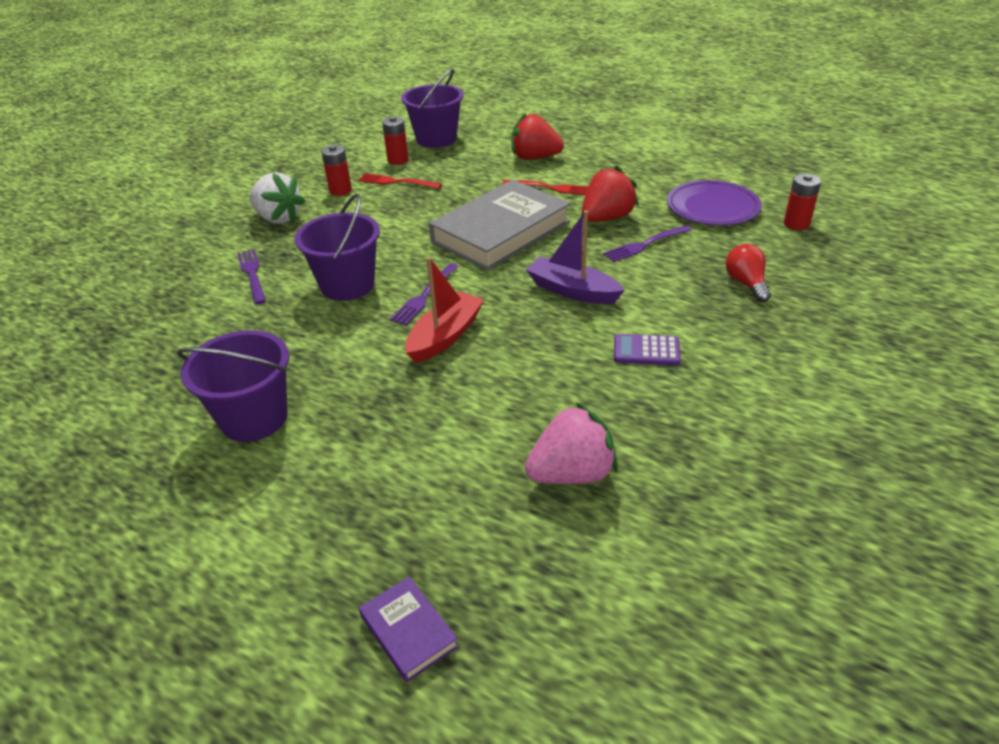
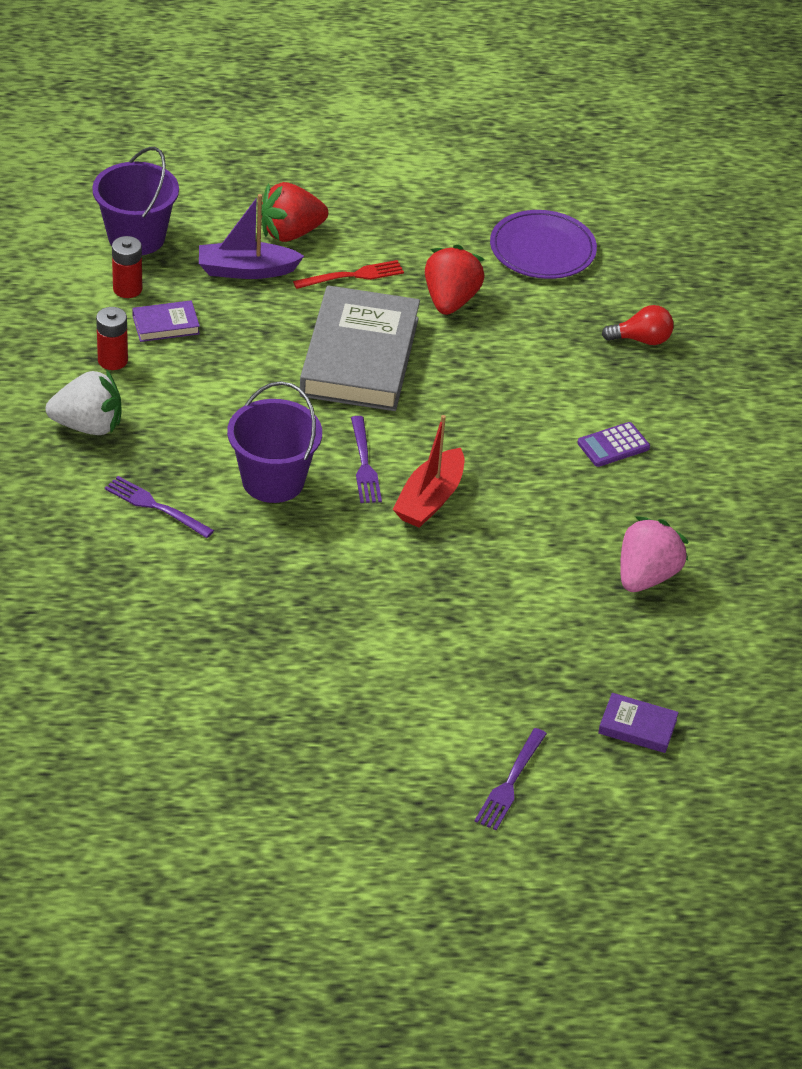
camera: 40 degrees left, 5 degrees up
purple bucket [177,330,289,442] -> none
red fork [359,173,442,189] -> purple book [132,300,200,342]
red boat [405,257,484,363] -> red boat turned 150 degrees counterclockwise [393,415,464,528]
purple boat [526,210,625,304] -> purple boat moved to [199,194,304,279]
purple fork [603,225,692,262] -> purple fork moved to [475,728,547,830]
red light bulb [726,244,771,302] -> red light bulb turned 135 degrees clockwise [602,305,674,345]
red battery [784,174,821,230] -> none

